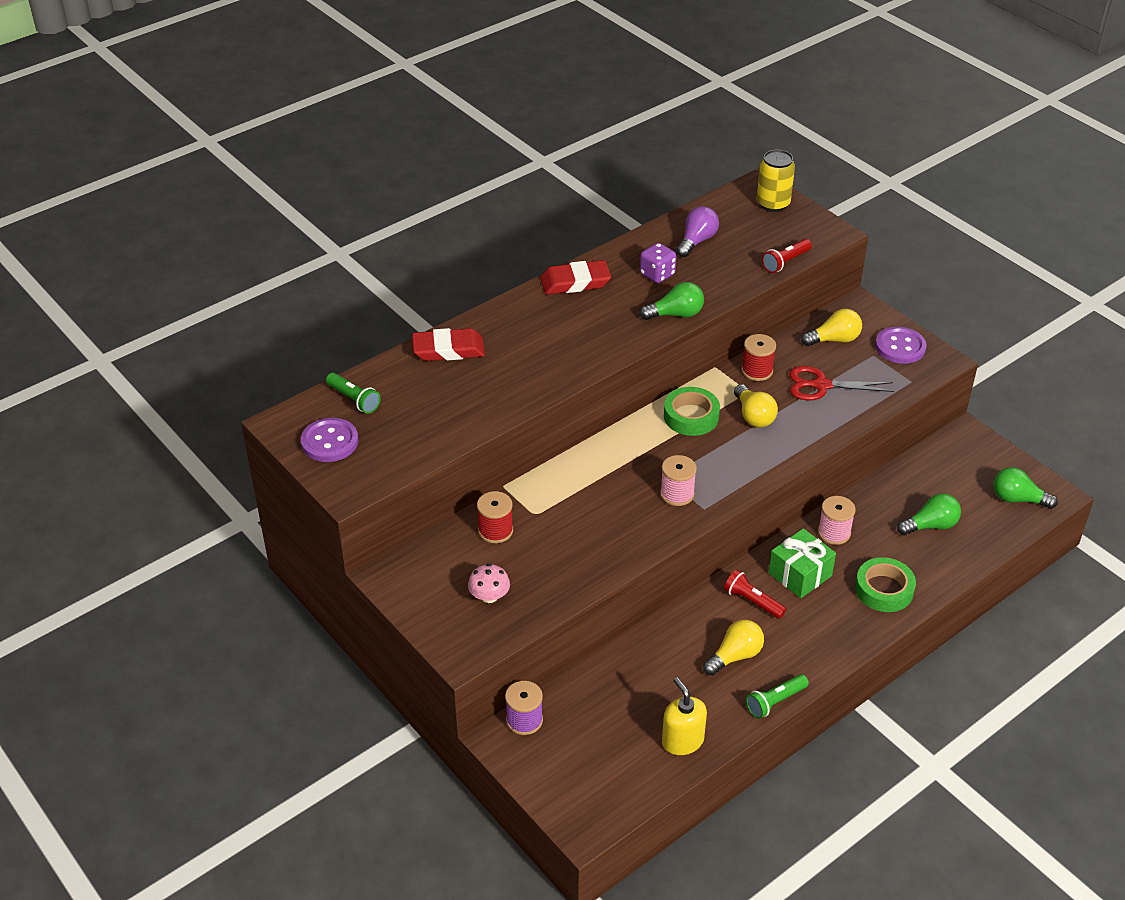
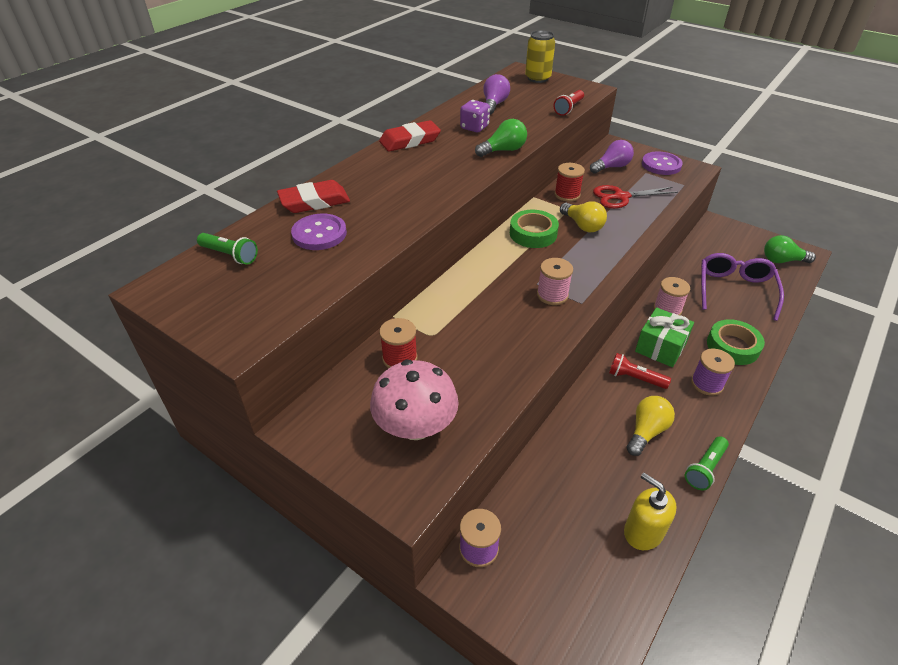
camera: 15 degrees left, 0 degrees up
purple button [301,418,358,462] -> purple button moved to [291,214,347,250]
pink mushroom [468,564,510,603] -> pink mushroom [370,360,459,440], size x1.89
yellow light bulb [801,309,862,346] -> purple light bulb [590,140,634,174]
green light bulb [897,493,961,535] -> purple glasses [701,253,784,321]
none -> purple spool [691,349,735,396]

